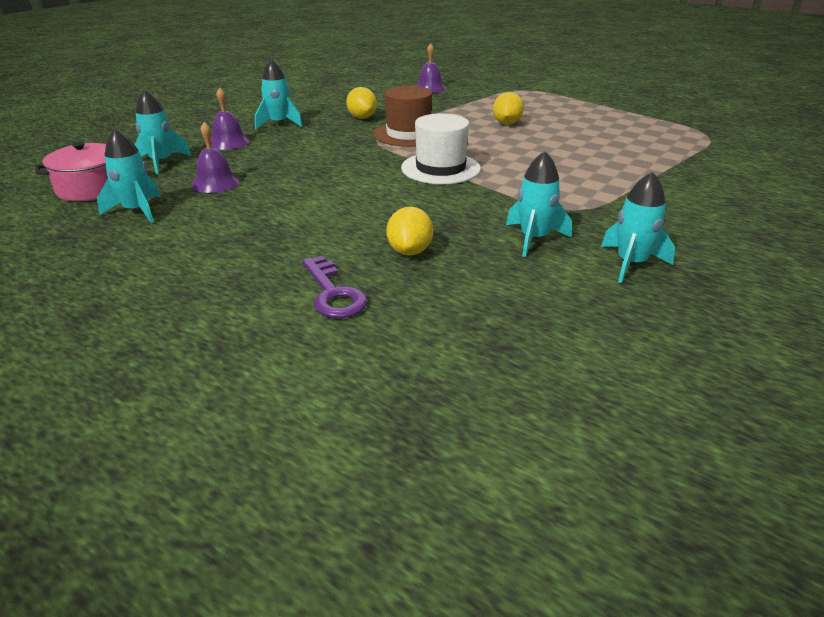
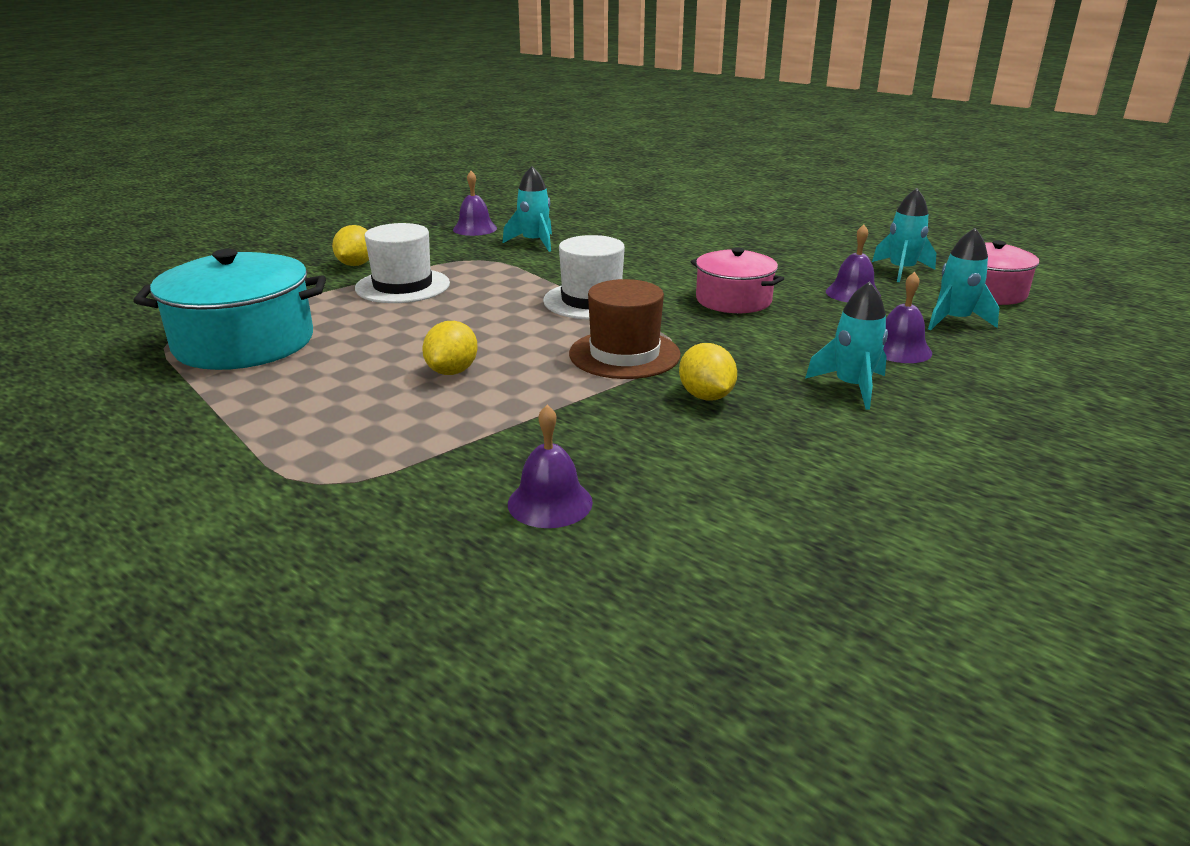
camera: 175 degrees left, 5 degrees down
purple key [302,256,367,318] -> none
yellow lemon [386,207,433,256] -> yellow lemon moved to [332,225,369,266]
turquoise rocket [601,171,675,283] -> purple bell [453,171,497,236]
none -> turquoise pot [133,249,326,370]
none -> white hat [355,223,450,303]
none -> pink pot [691,247,784,313]

